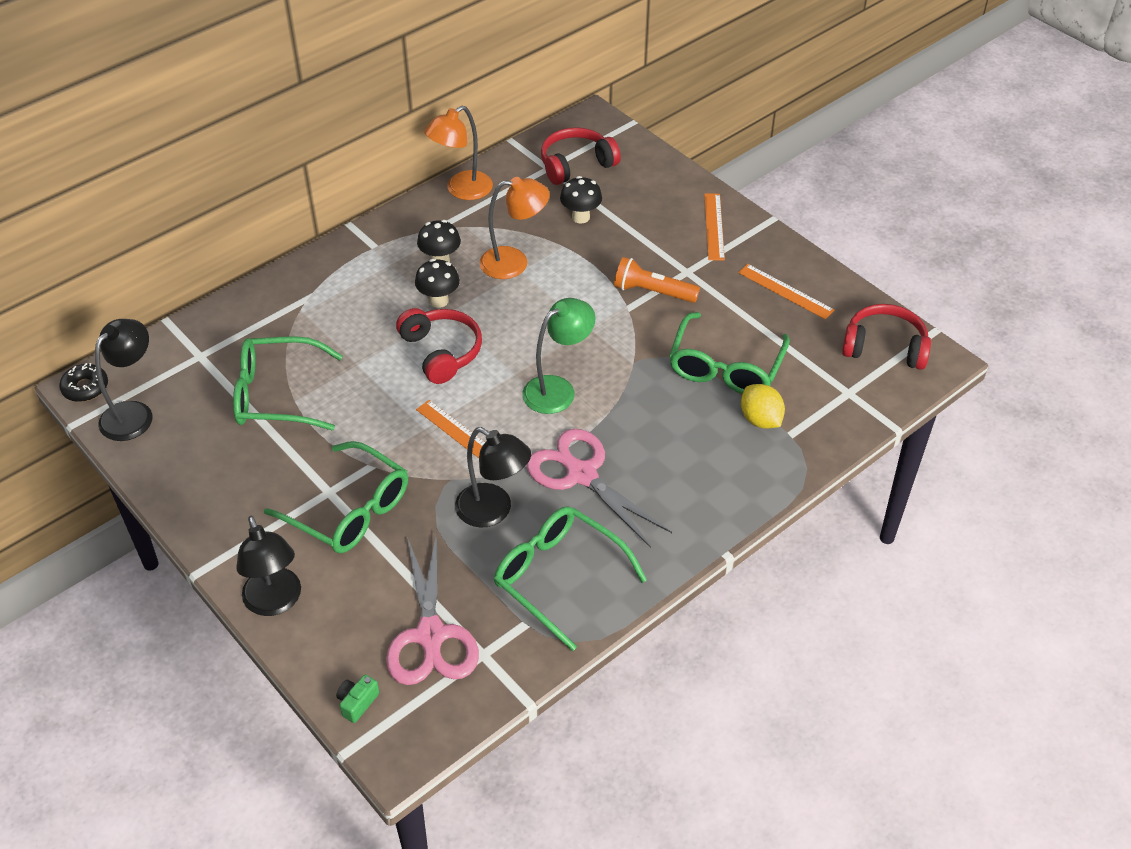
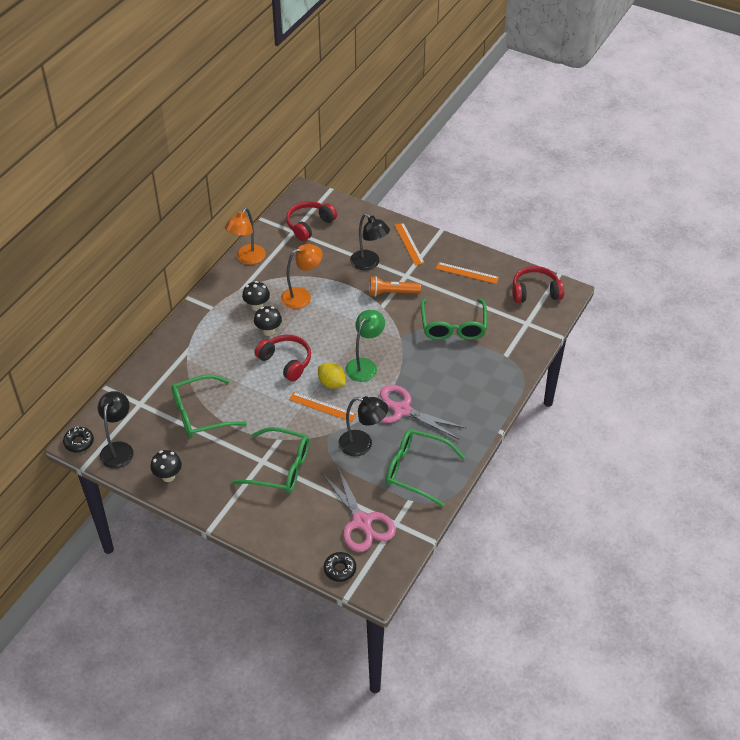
camera: 20 degrees left, 0 degrees up
black lamp [236,516,301,616] -> black lamp moved to [350,213,390,270]
green camera [336,675,379,723] -> black donut [324,552,356,582]
black mushroom [560,176,602,224] -> black mushroom moved to [150,450,182,482]
yellow lemon [741,384,785,429] -> yellow lemon moved to [318,363,346,389]

